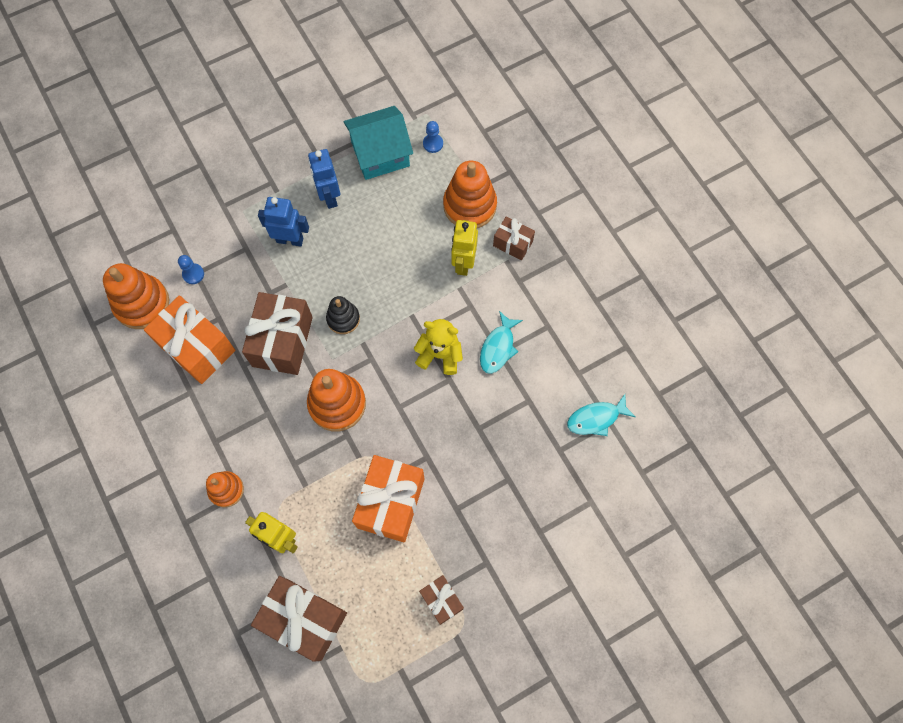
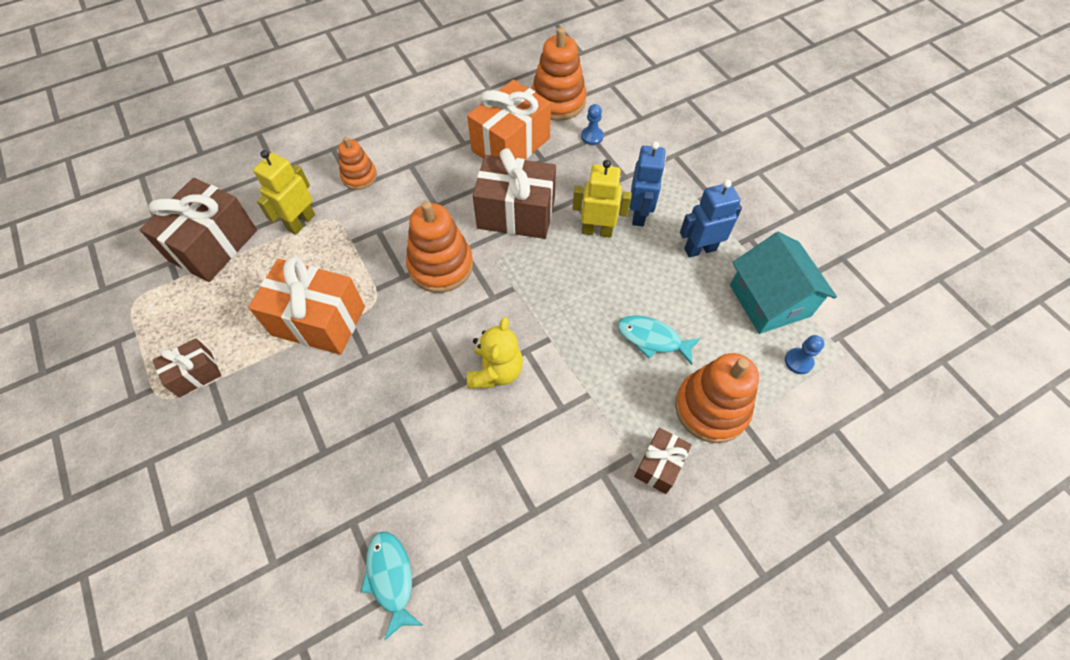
camera: 90 degrees right, 10 degrees down
black stacking toy [326,296,360,334] -> none
yellow robot [451,220,478,276] -> yellow robot moved to [572,160,632,238]
turquoise fish [480,311,523,374] -> turquoise fish moved to [618,316,701,365]

